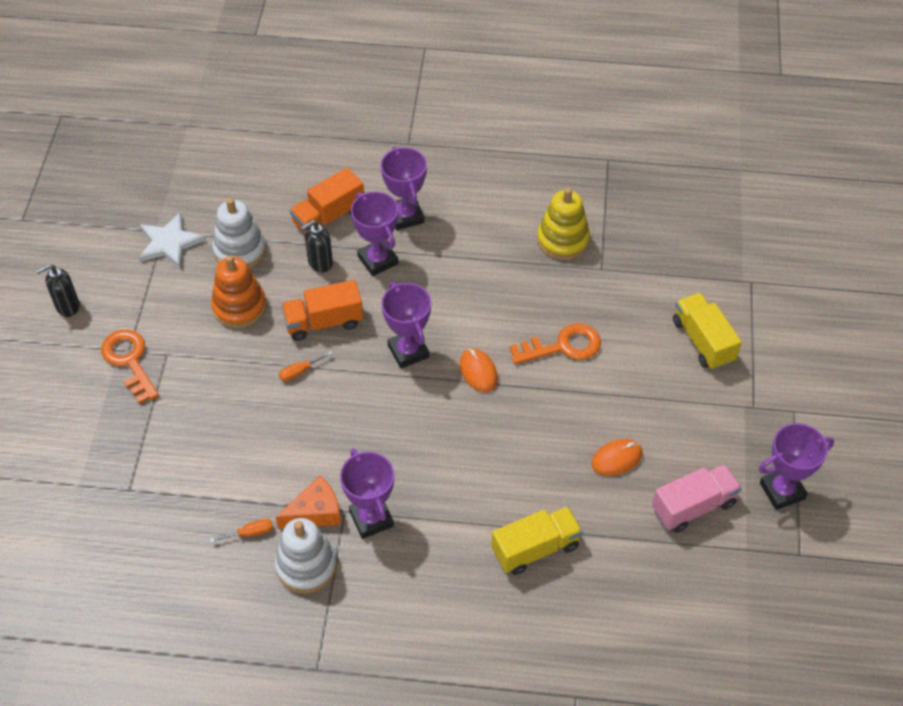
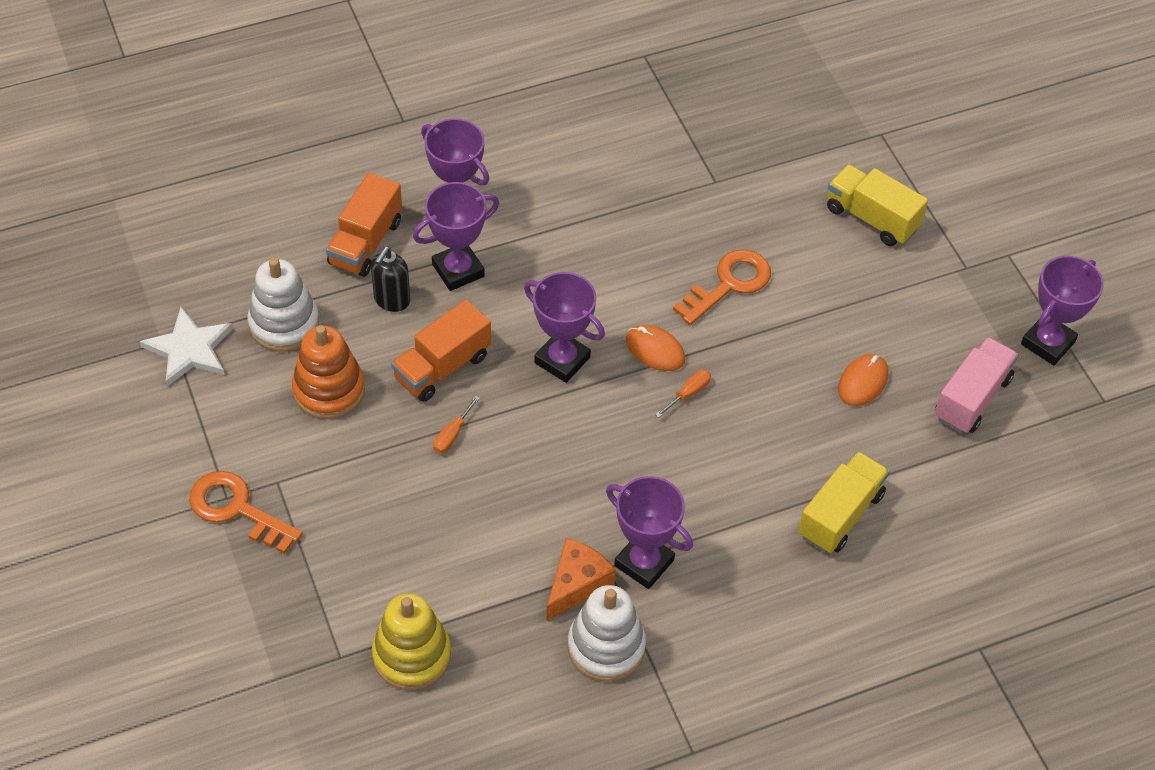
camera: 30 degrees left, 0 degrees up
black soap dispenser [36,264,80,317] -> none
orange screwdriver [210,519,273,542] -> orange screwdriver moved to [655,370,711,418]
purple trophy [351,192,399,276] -> purple trophy turned 60 degrees counterclockwise [413,182,499,291]
yellow stacking toy [537,188,590,260] -> yellow stacking toy moved to [372,593,451,690]

